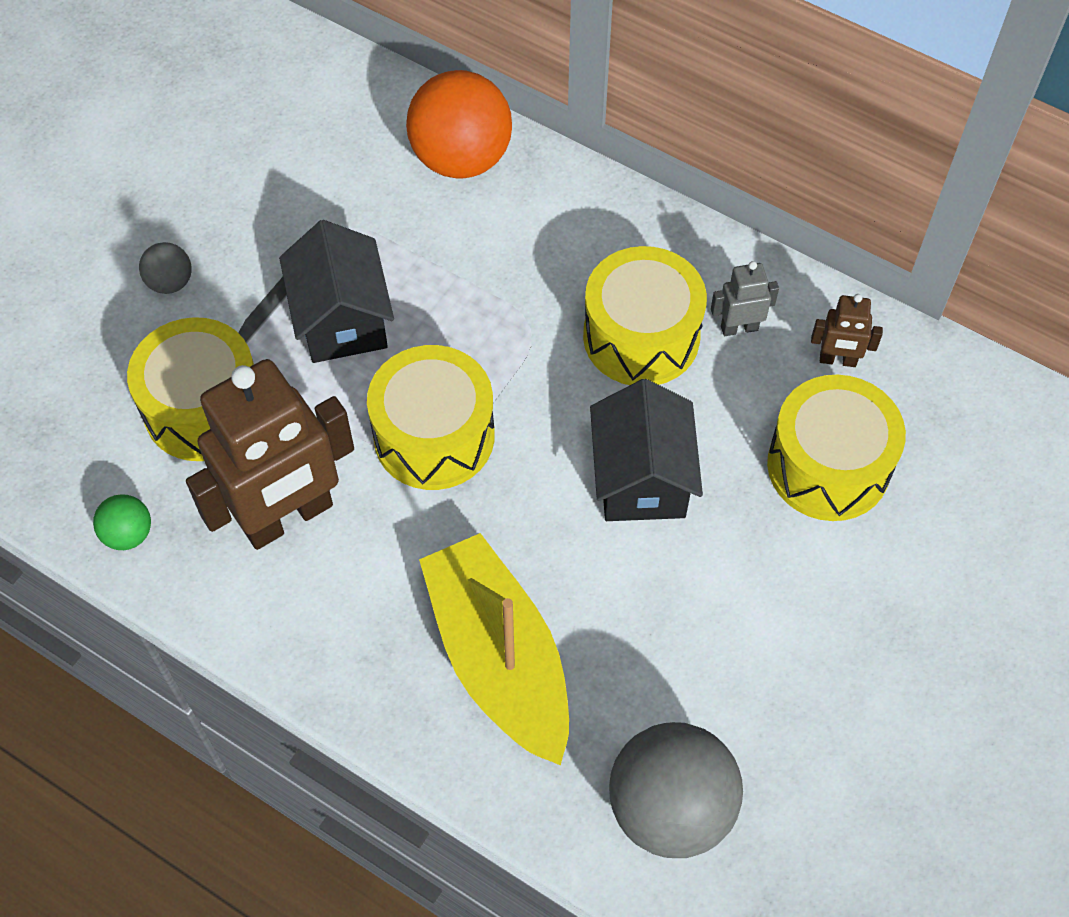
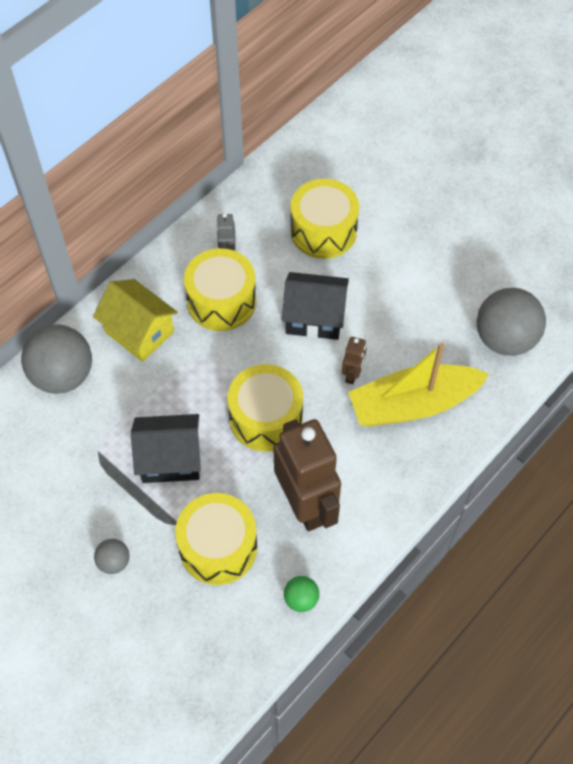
camera: 80 degrees left, 0 degrees up
orange ball [406,70,512,179] -> grey ball [21,324,92,394]
brown robot [811,294,883,367] -> brown robot moved to [342,337,367,384]
none -> yellow house [93,279,178,362]

